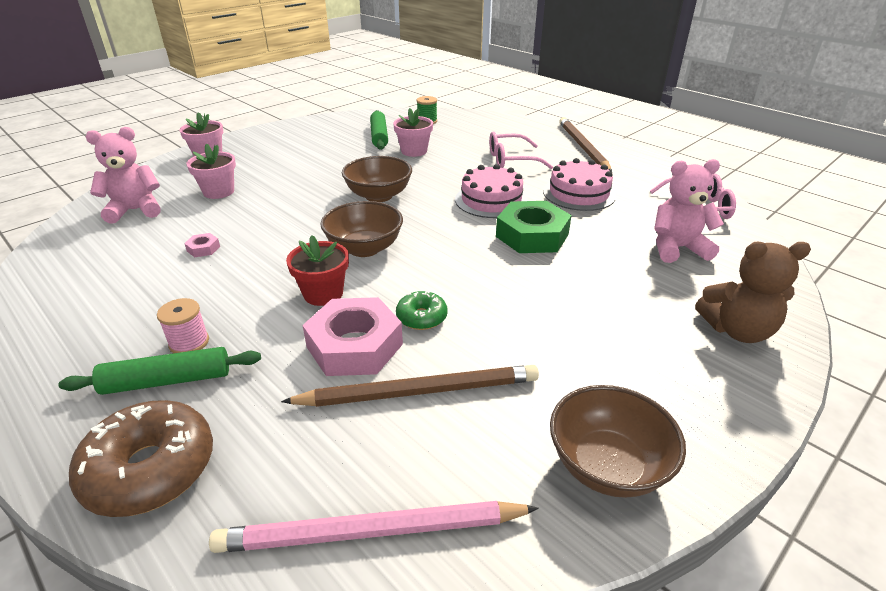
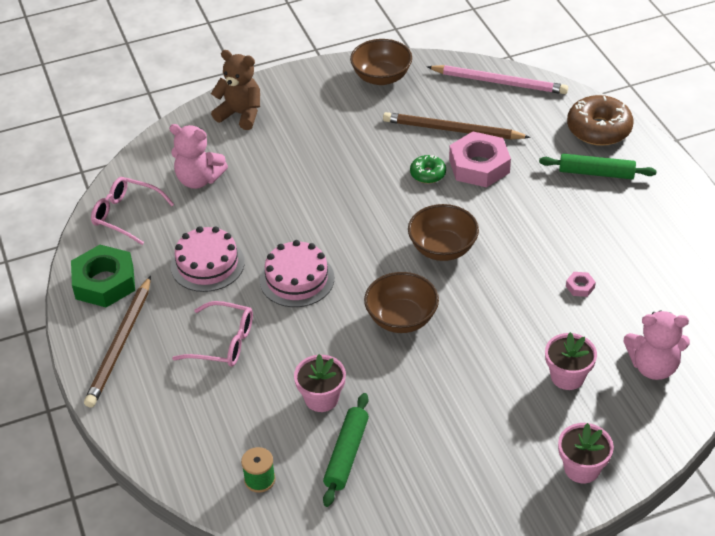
camera: 155 degrees left, 10 degrees up
pink spool [157,298,209,353] -> none
red flower pot [286,235,349,306] -> none
green nut [496,201,572,253] -> green nut moved to [71,245,135,308]

